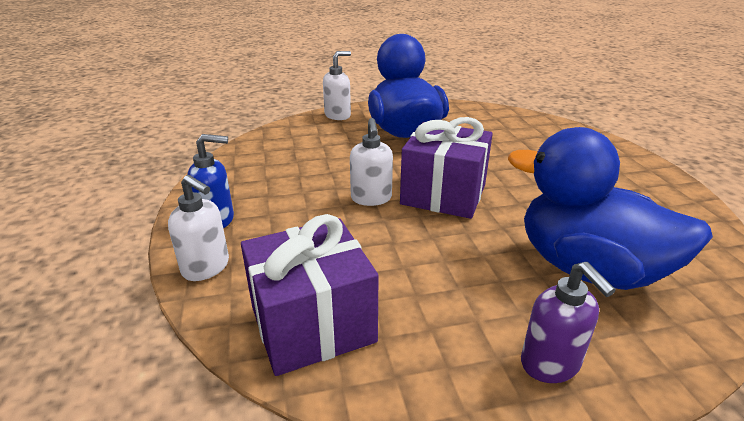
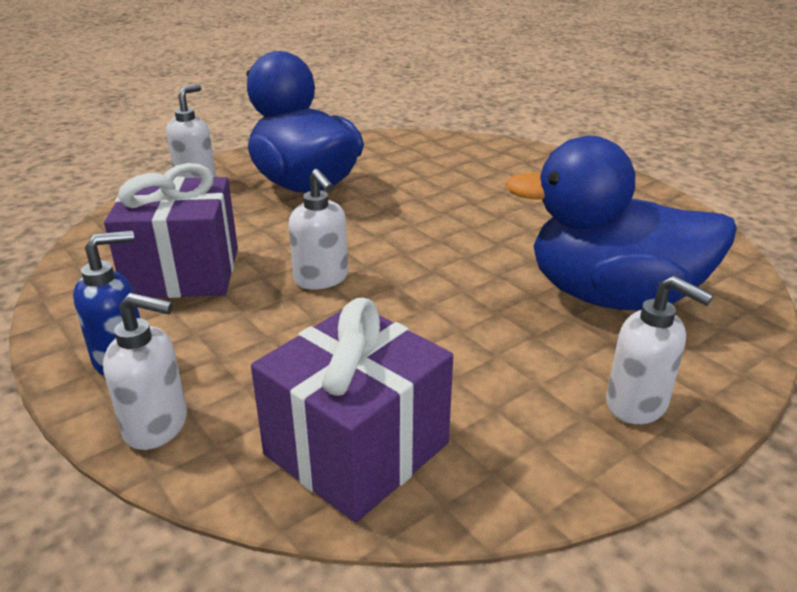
camera: 25 degrees left, 0 degrees up
purple gift [400,117,493,219] -> purple gift moved to [104,163,238,298]
purple soap dispenser [521,262,616,383] -> white soap dispenser [606,275,713,424]

